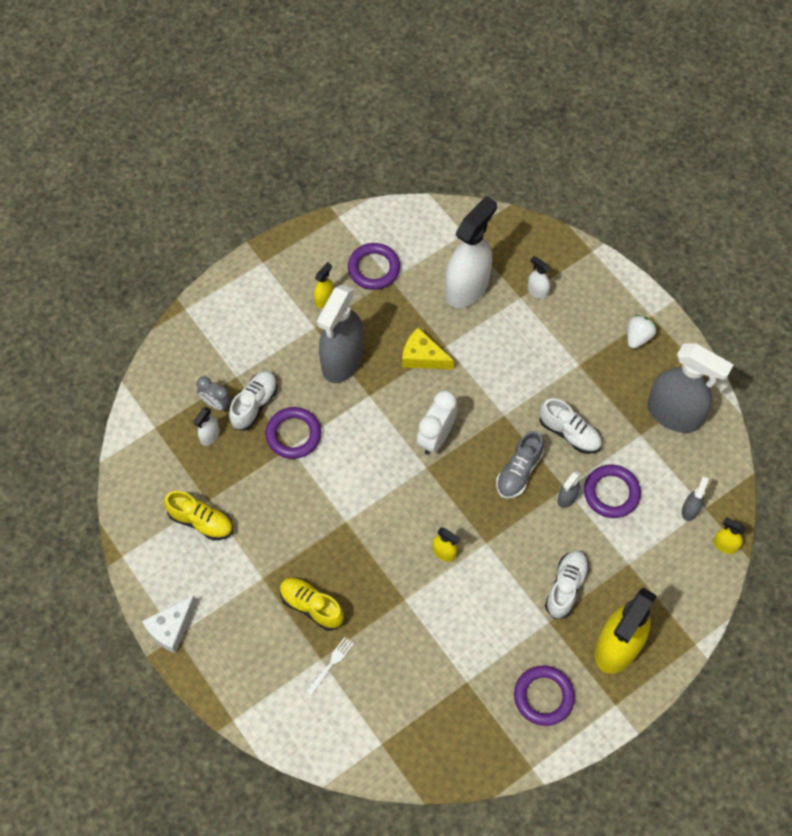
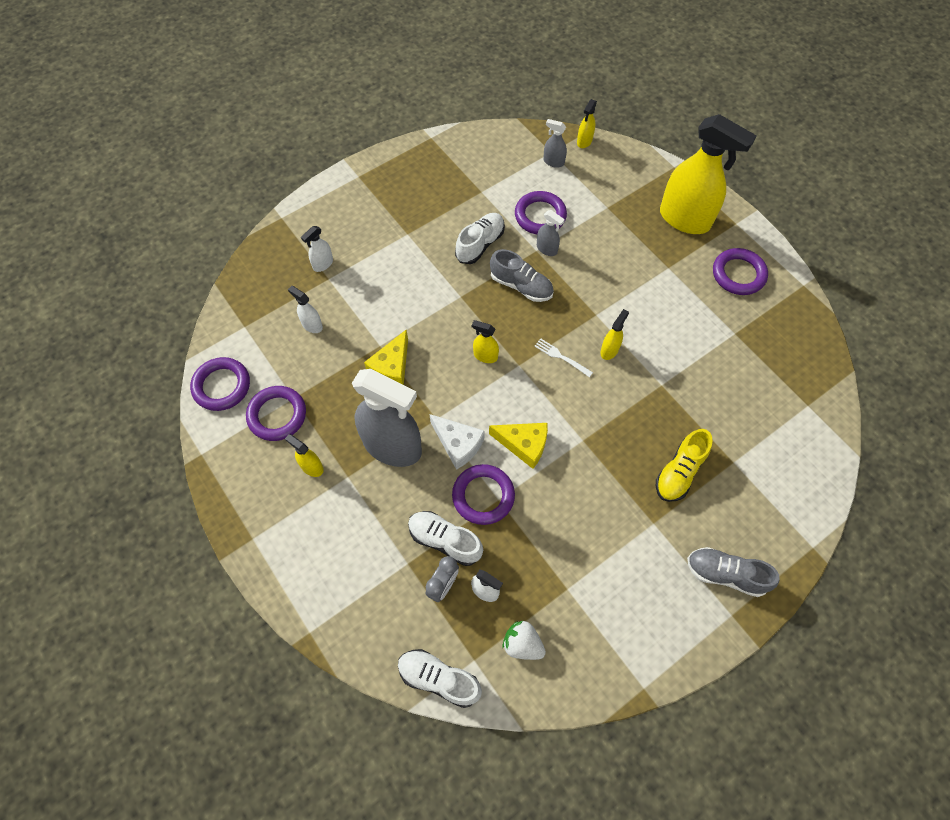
camera: 90 degrees left, 0 degrees up
white cheese [142,596,196,654] -> white cheese moved to [429,414,485,470]
yellow shoe [164,491,233,540] -> none
white fork [307,637,354,695] -> white fork moved to [534,338,593,377]
white clock [417,390,457,455] -> yellow spray bottle [472,320,499,363]
white spray bottle [445,196,497,308] -> white spray bottle [288,286,323,333], size x0.42
white shoe [545,551,590,619] -> white shoe moved to [398,649,482,708]
white strawberry [627,315,656,349] -> white strawberry moved to [502,621,546,660]
grey spray bottle [647,343,734,433] -> none
none -> purple ring [190,357,250,411]
none -> yellow cheese [489,423,548,469]
none -> grey shoe [687,547,780,597]

